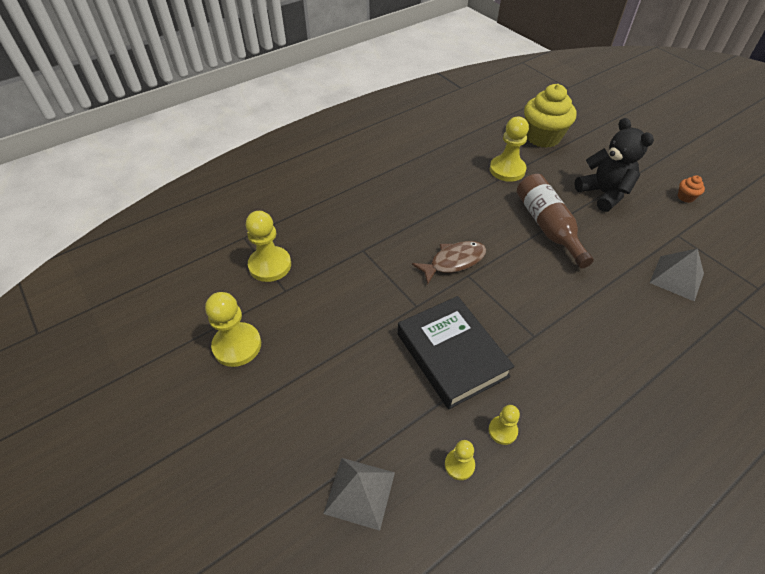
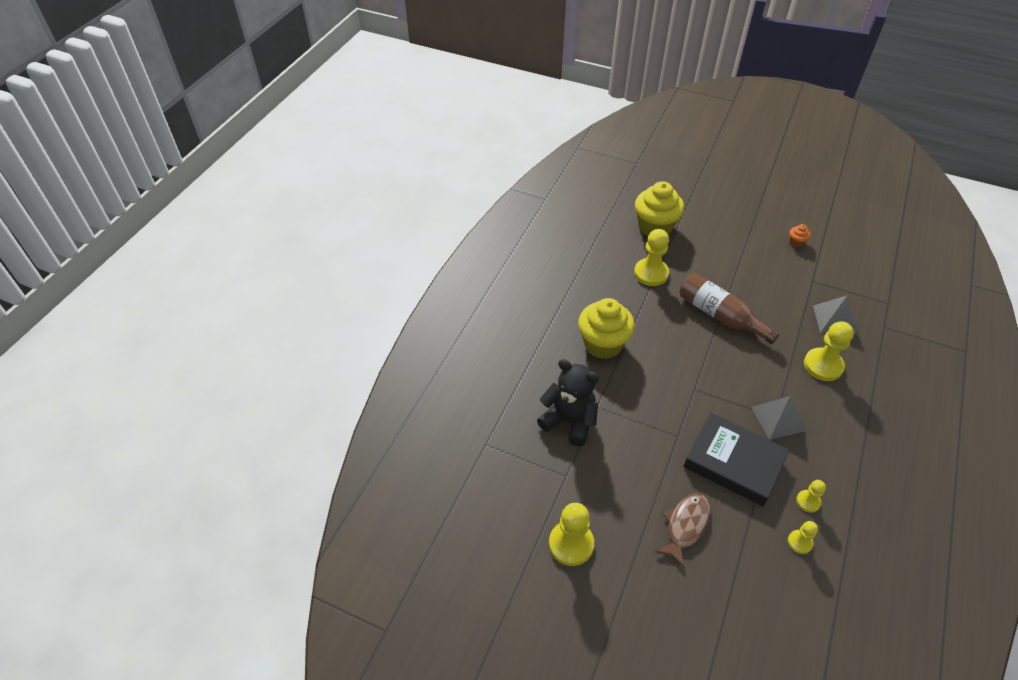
camera: 30 degrees left, 0 degrees up
yellow pawn [246,211,291,282] -> yellow pawn moved to [804,321,854,381]
grey pyramid [323,458,395,531] -> grey pyramid moved to [751,396,806,440]
brown fish [412,241,486,285] -> brown fish moved to [655,493,711,568]
black teddy bear [574,118,654,212] -> black teddy bear moved to [537,359,599,446]
none -> yellow cupcake [578,298,635,359]

